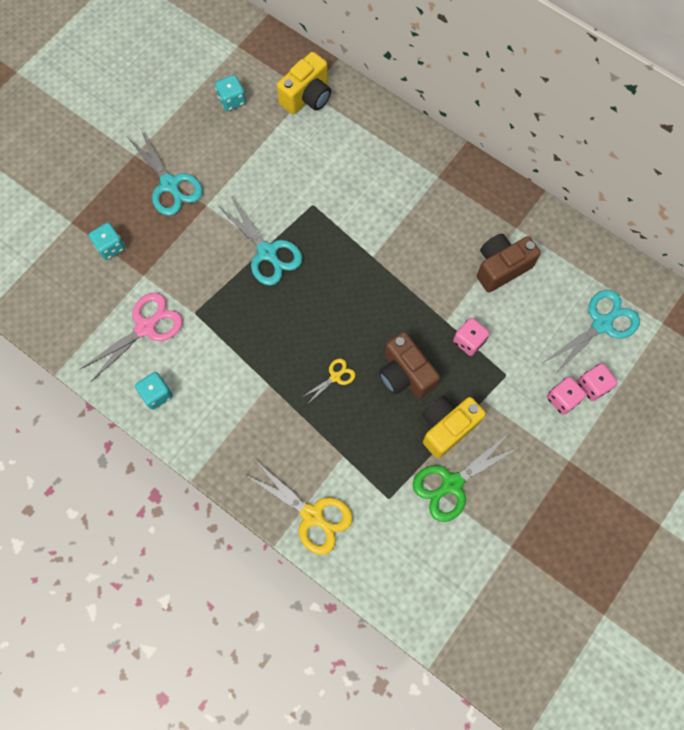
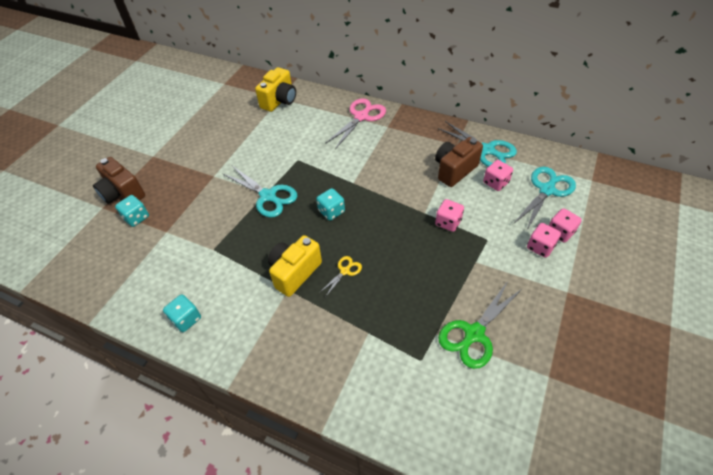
camera: 10 degrees left, 20 degrees down
pink scissors [79,293,183,382] -> pink scissors moved to [325,98,386,149]
turquoise scissors [127,128,203,216] -> turquoise scissors moved to [438,121,517,167]
turquoise dice [215,75,246,111] -> turquoise dice moved to [316,188,345,221]
yellow scissors [244,460,353,555] -> none
brown camera [379,332,440,399] -> brown camera moved to [93,157,145,204]
yellow camera [422,396,486,459] -> yellow camera moved to [268,235,322,297]
none -> pink dice [483,160,513,191]

